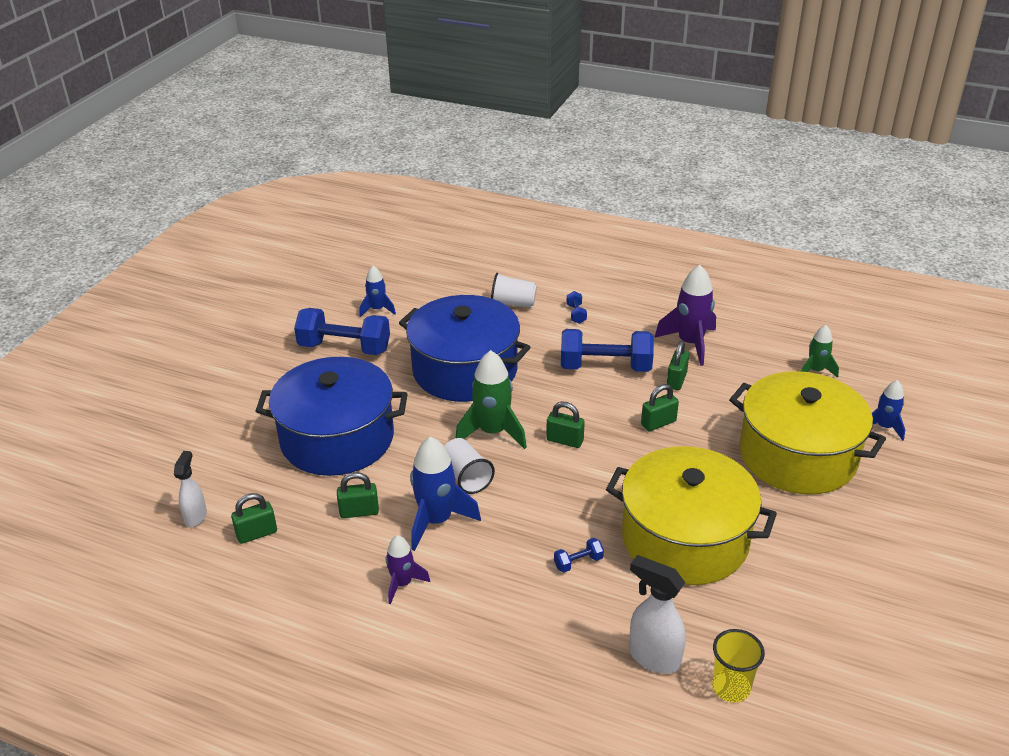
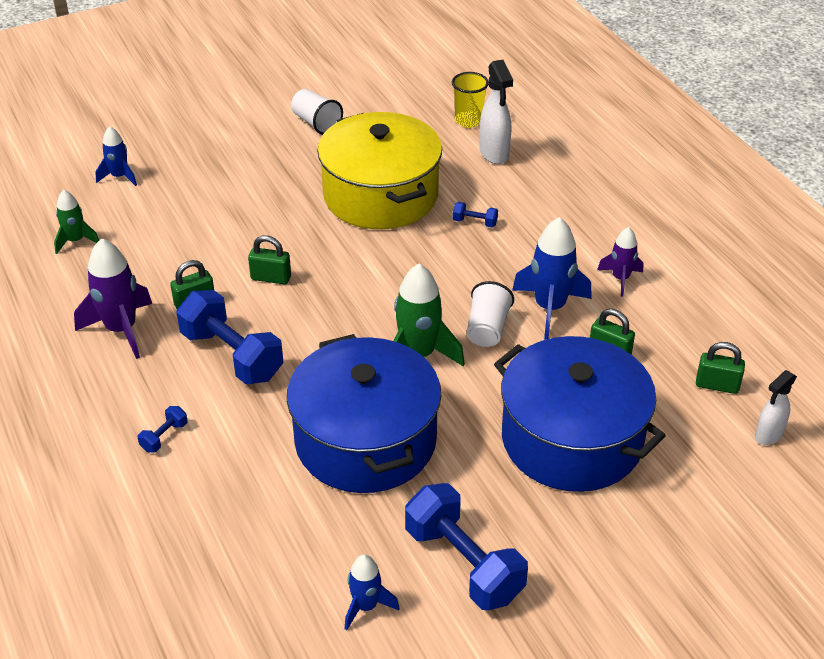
camera: 140 degrees left, 5 degrees up
white cup [491,273,537,308] -> white cup moved to [291,89,343,135]
green padlock [546,402,585,448] -> none
yellow pot [729,371,886,495] -> none

